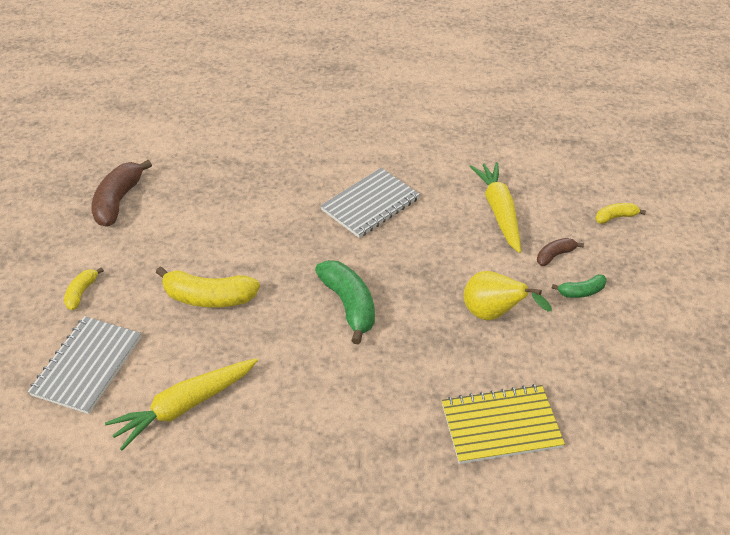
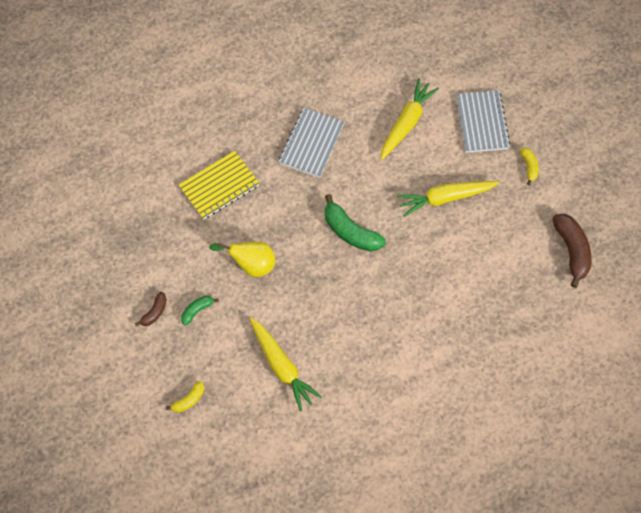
camera: 155 degrees right, 20 degrees up
yellow banana [156,266,260,308] -> yellow carrot [397,181,499,217]
grey notebook [320,168,420,238] -> grey notebook moved to [279,108,344,178]
brown banana [537,238,584,266] -> brown banana moved to [135,292,167,326]

